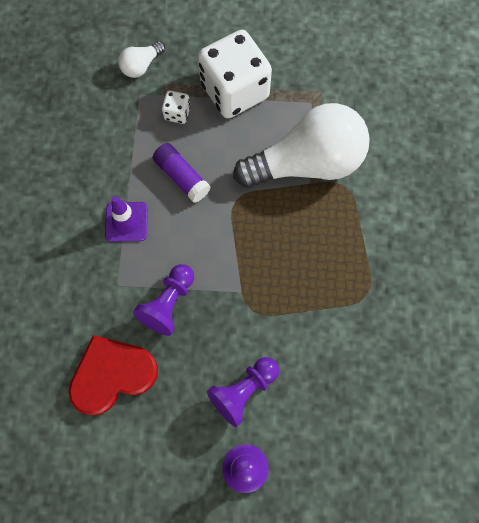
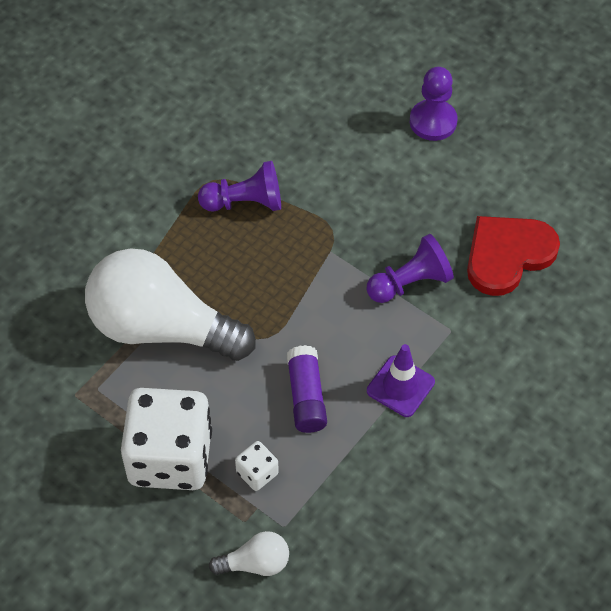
camera: 145 degrees left, 15 degrees down
red heart [69,335,158,415] -> red heart turned 135 degrees clockwise [467,216,560,296]
purple pawn [207,357,279,427] -> purple pawn moved to [198,161,281,212]

